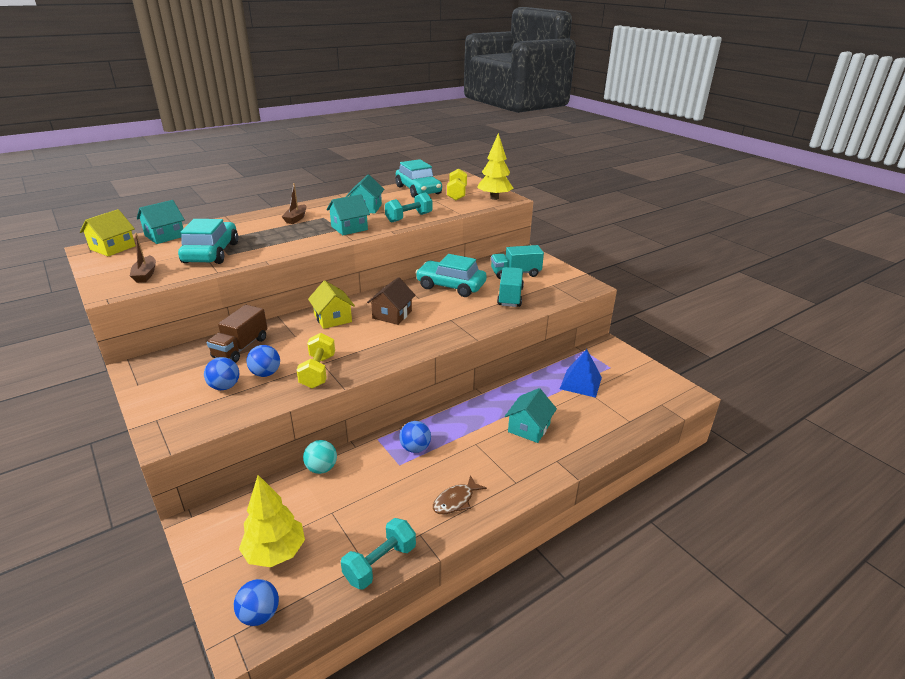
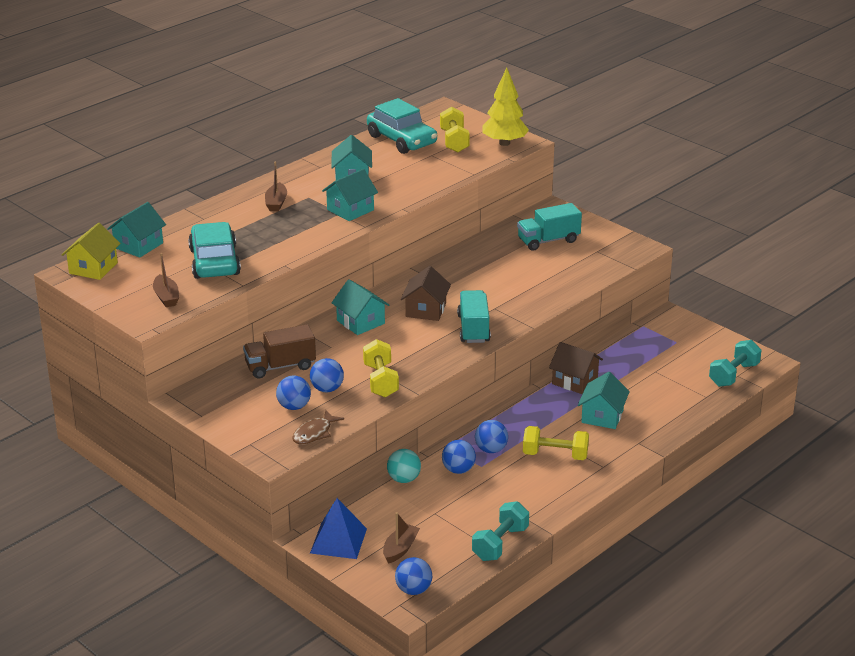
camera: 10 degrees left, 0 degrees up
brown truck [207,305,267,363] -> brown truck turned 60 degrees clockwise [243,324,316,379]
yellow tree [239,475,305,567] -> brown boat [383,512,420,564]
yellow house [308,281,355,329] -> turquoise house [332,280,389,335]
turquoise dumbbell [385,192,432,223] -> turquoise dumbbell moved to [709,340,762,387]
turquoise car [415,254,487,297] -> none
brown fish [433,475,487,514] -> brown fish moved to [292,410,344,444]
turquoise truck [497,267,524,307] -> turquoise truck moved to [457,290,491,343]
blue pyramid [560,349,602,398] -> blue pyramid moved to [310,498,367,559]
none -> blue ball [442,440,476,474]
none -> yellow dumbbell [523,426,589,460]
none -> brown house [549,342,603,394]

